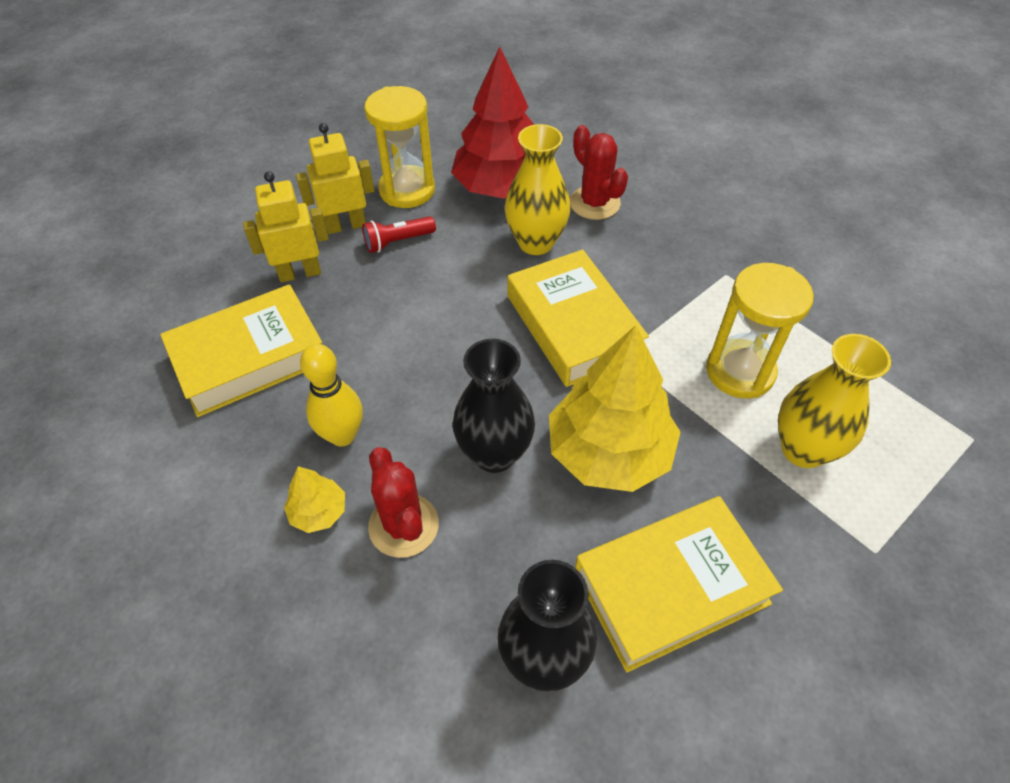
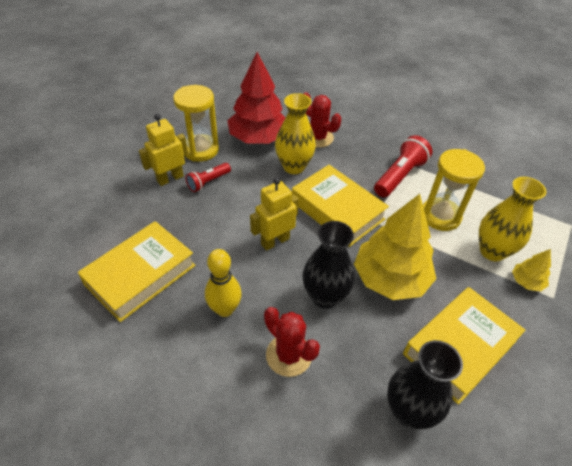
camera: 20 degrees left, 5 degrees down
yellow robot [243,171,329,282] -> yellow robot moved to [250,177,299,251]
yellow tree [284,466,345,533] -> yellow tree moved to [512,249,551,291]
none -> red flashlight [374,135,433,197]

